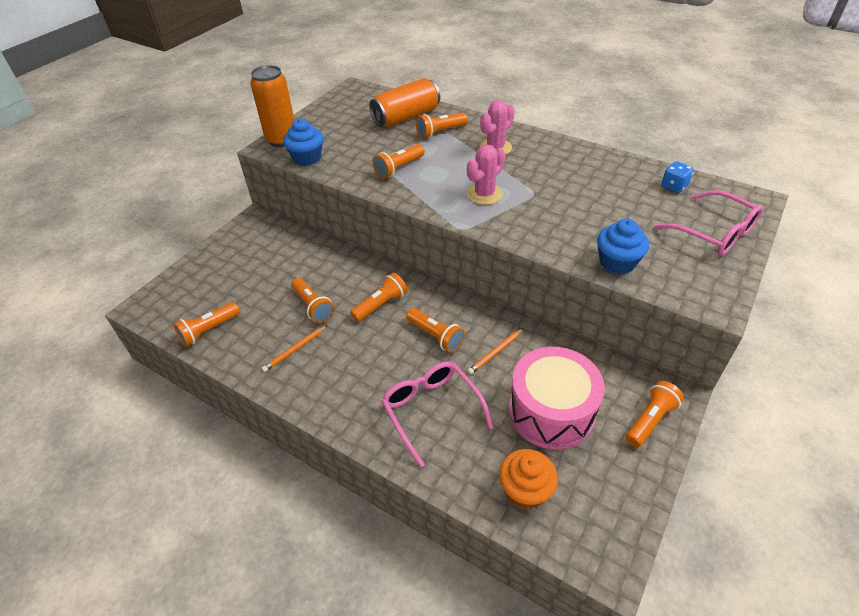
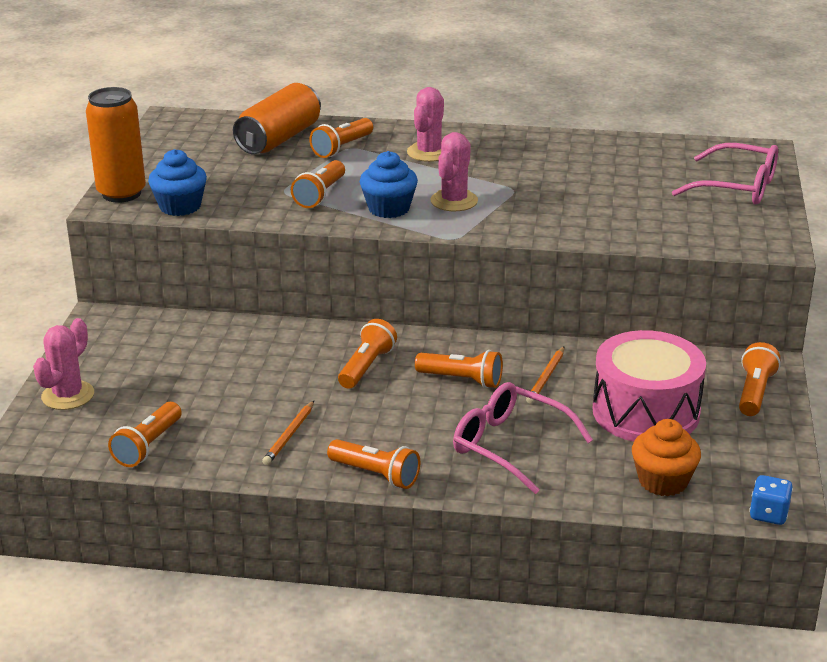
camera: 25 degrees left, 15 degrees down
orange flashlight [291,278,334,323] -> orange flashlight moved to [327,439,420,489]
blue cupcake [597,219,649,274] -> blue cupcake moved to [359,151,418,218]
blue dice [661,161,694,193] -> blue dice moved to [749,475,793,525]
none -> pink cactus [33,318,94,410]

